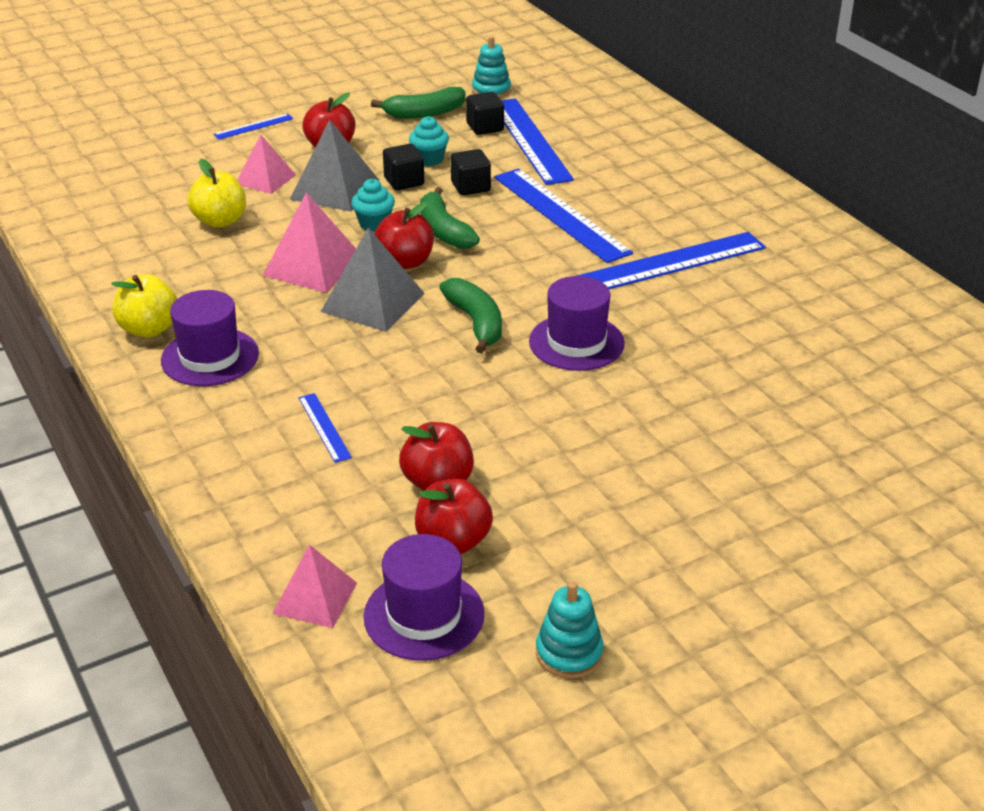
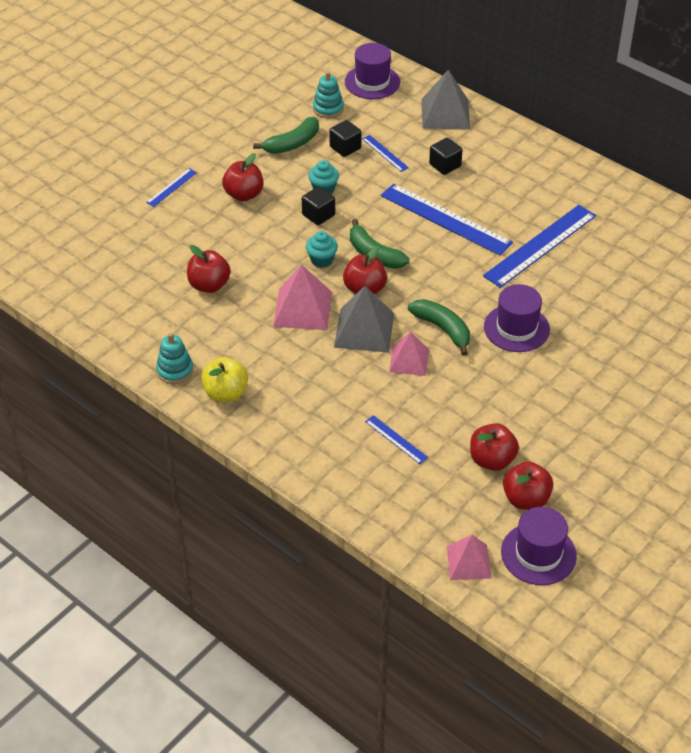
camera: 20 degrees left, 10 degrees up
purple hat [161,290,259,386] -> purple hat moved to [345,43,400,99]
yellow apple [188,159,246,228] -> red apple [187,245,231,293]
pink pyramid [237,135,296,194] -> pink pyramid moved to [389,332,429,376]
grey pyramid [289,119,379,212] -> grey pyramid moved to [421,70,470,129]
black cube [451,149,491,195] -> black cube moved to [429,138,462,175]
blue ruler [501,98,574,185] -> blue ruler [362,135,409,172], size x0.46
turquoise stacking toy [536,582,603,678] -> turquoise stacking toy moved to [156,333,193,384]

